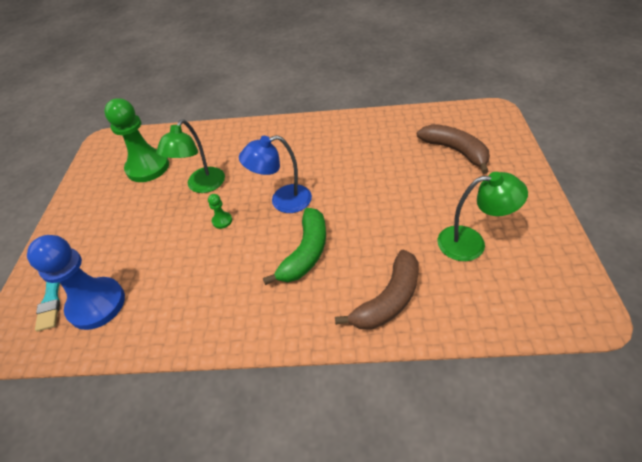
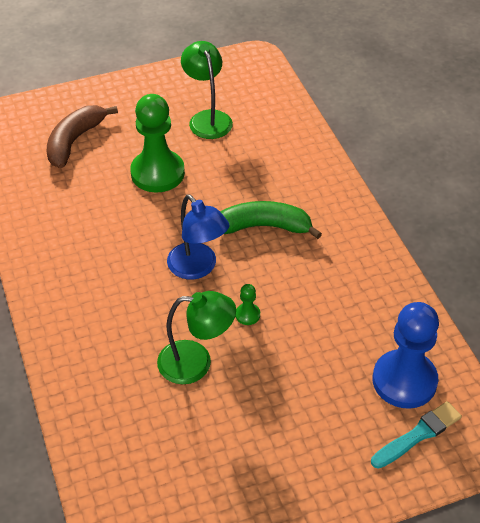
camera: 115 degrees left, 0 degrees up
green pawn [104,98,169,182] -> green pawn moved to [130,94,185,193]
brown banana [335,250,419,330] -> none

